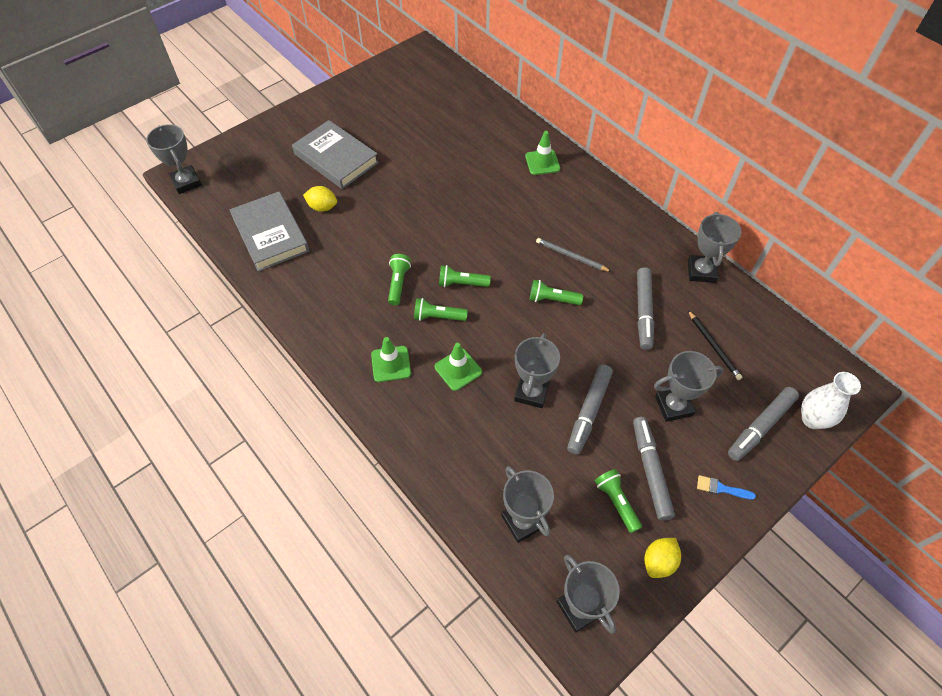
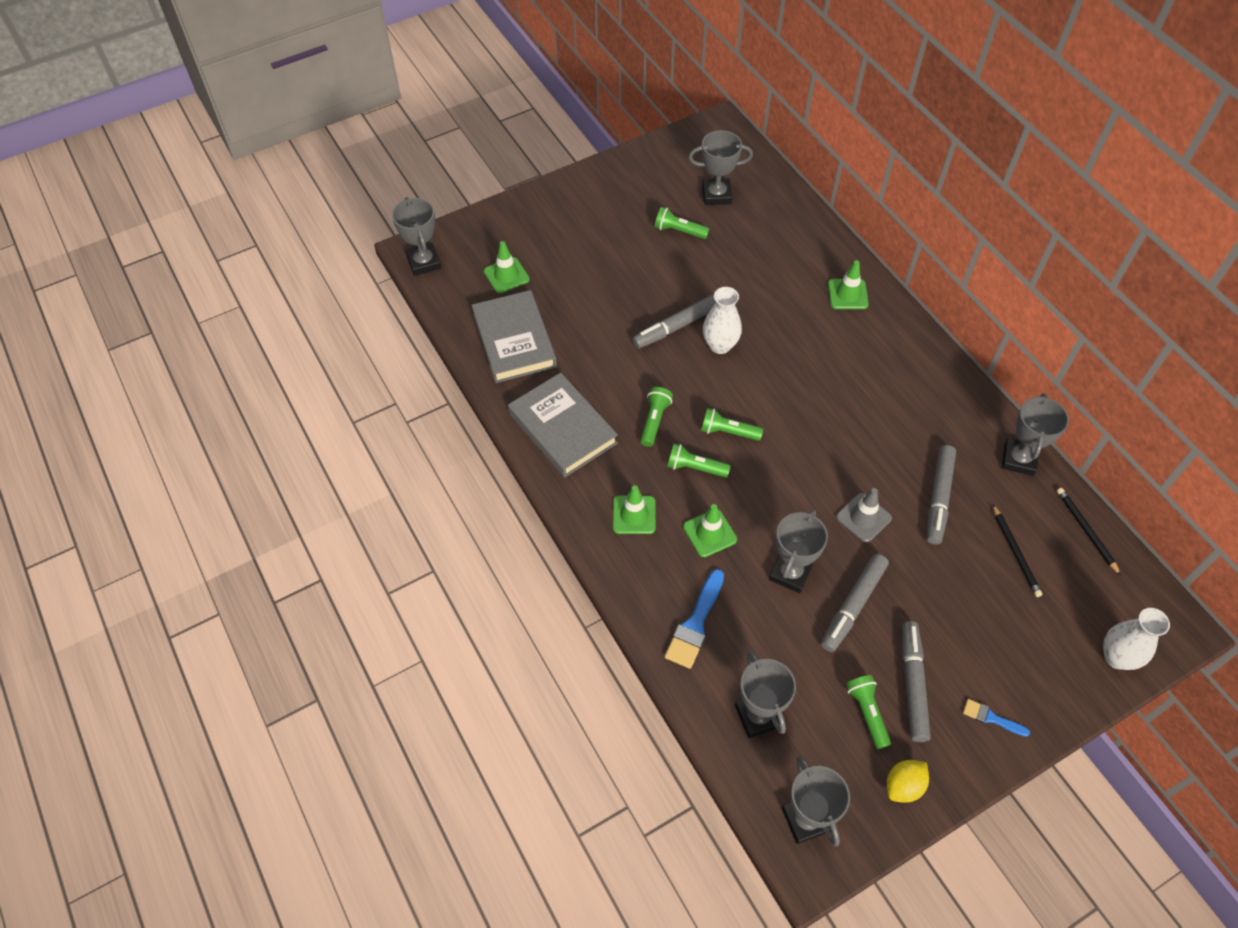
camera: 10 degrees right, 0 degrees up
grey book [292,120,379,189] -> grey book moved to [508,373,618,477]
yellow lemon [303,186,337,212] -> none
green flashlight [530,280,583,305] -> green flashlight moved to [655,207,709,239]
grey pencil [536,238,612,272] -> none
grey trophy [654,351,724,422] -> grey trophy moved to [688,130,753,205]
grey marker [728,387,799,461] -> grey marker moved to [632,294,716,349]
none -> green traffic cone [484,241,530,294]
none -> blue brush [665,569,724,669]
none -> white vase [703,287,742,354]
none -> grey traffic cone [836,488,892,542]
none -> black pencil [1057,488,1121,576]

